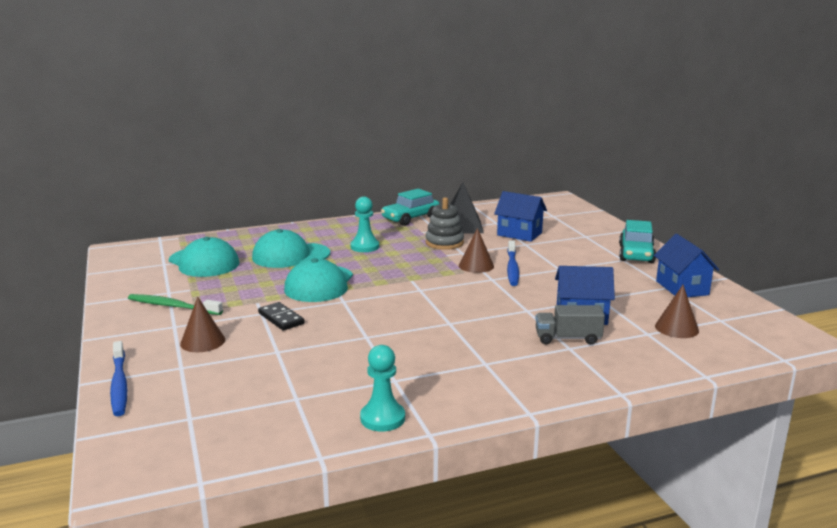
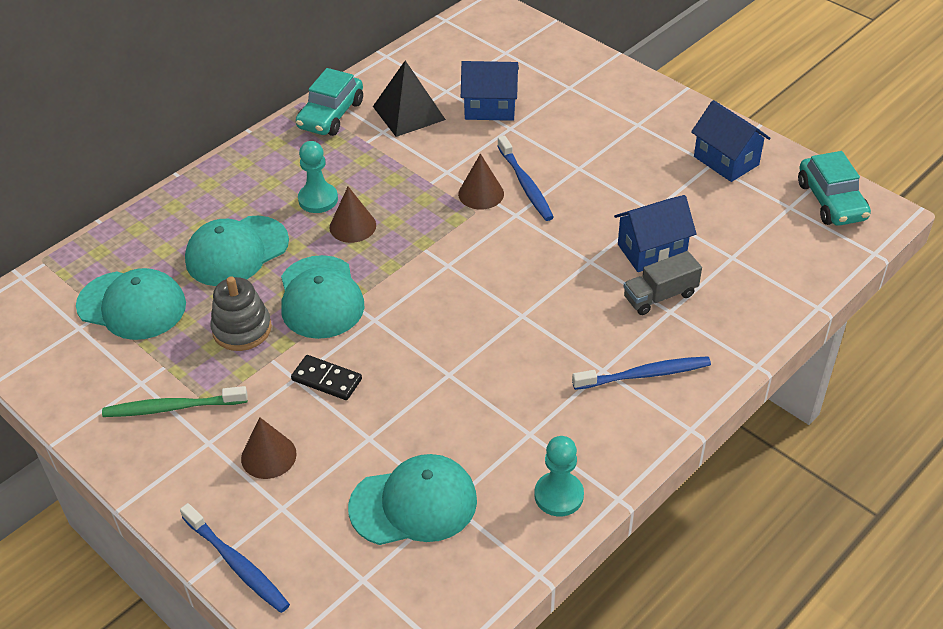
camera: 25 degrees left, 25 degrees up
grey stacking toy [426,197,464,250] -> grey stacking toy moved to [210,277,272,351]
turquoise car [619,220,656,263] -> turquoise car moved to [798,151,871,226]
brown cone [655,285,699,338] -> brown cone moved to [329,187,376,243]
none -> turquoise cap [348,454,477,545]
none -> blue toothbrush [572,356,711,390]

